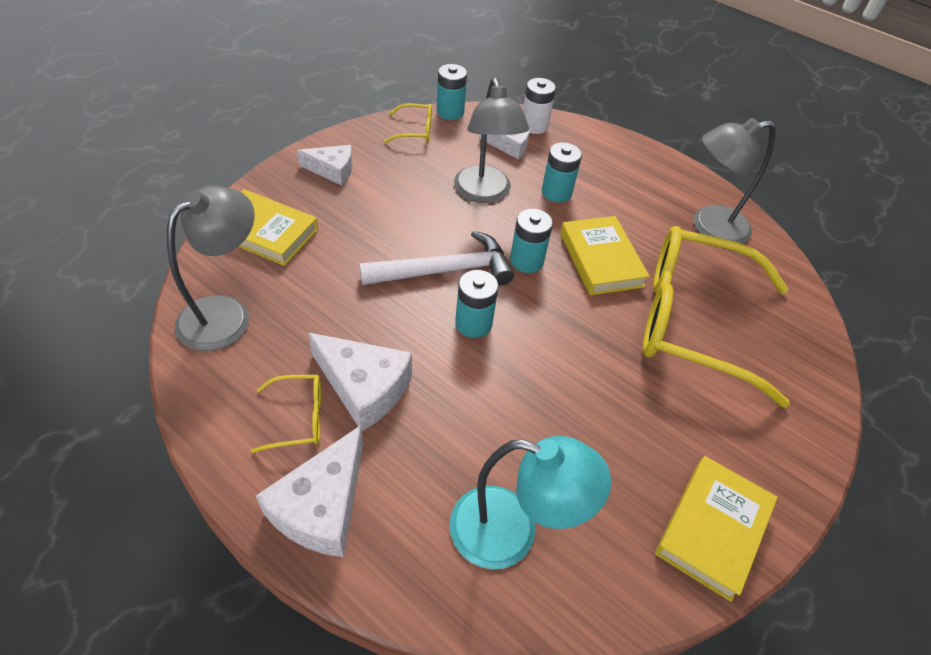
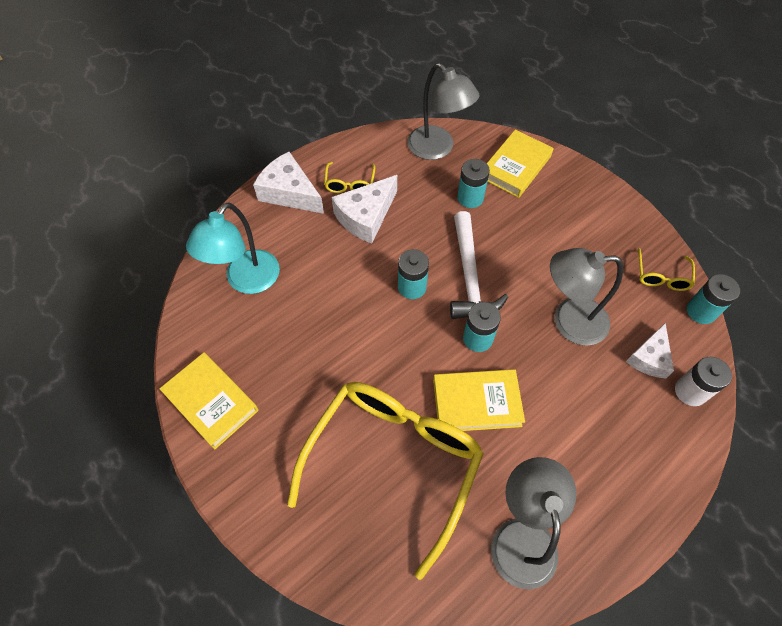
camera: 105 degrees right, 10 degrees up
white cheese [297,145,353,186] -> none
turquoise battery [542,142,582,203] -> turquoise battery moved to [457,159,490,208]

